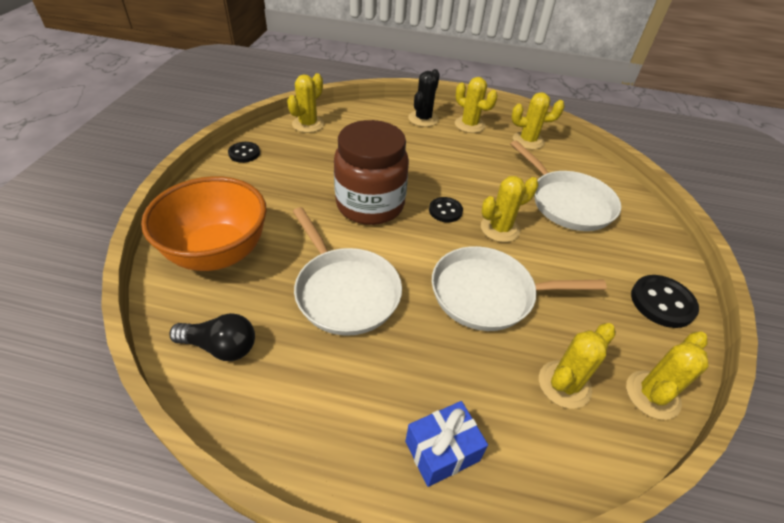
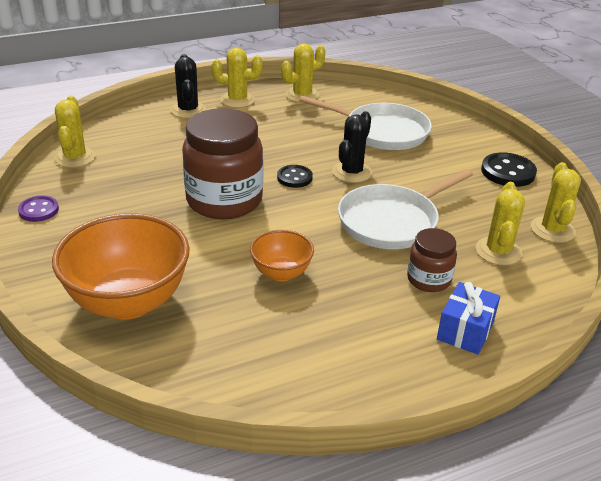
camera: 35 degrees left, 10 degrees down
black light bulb [169,313,255,361] -> none
black button [228,142,260,163] -> purple button [18,196,59,222]
white pan [293,207,402,336] -> orange bowl [250,230,314,281]
yellow cactus [481,176,538,242] -> black cactus [332,111,372,183]
none -> brown jar [407,228,457,292]

